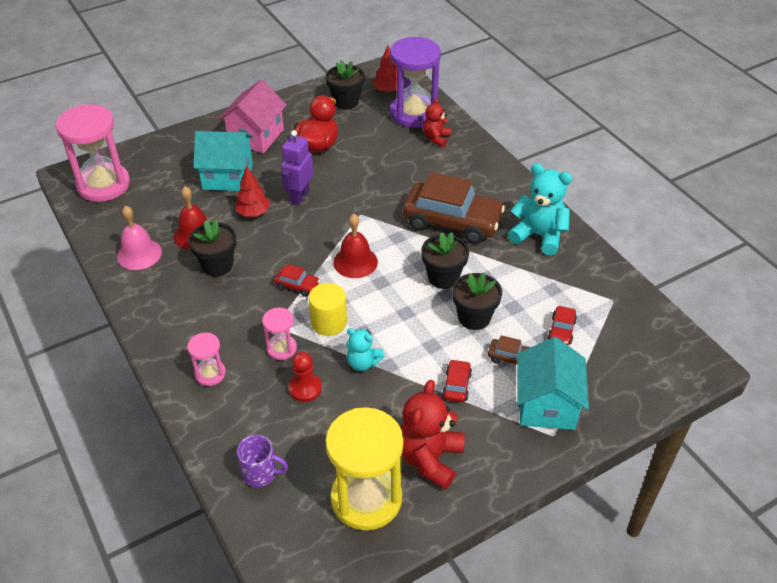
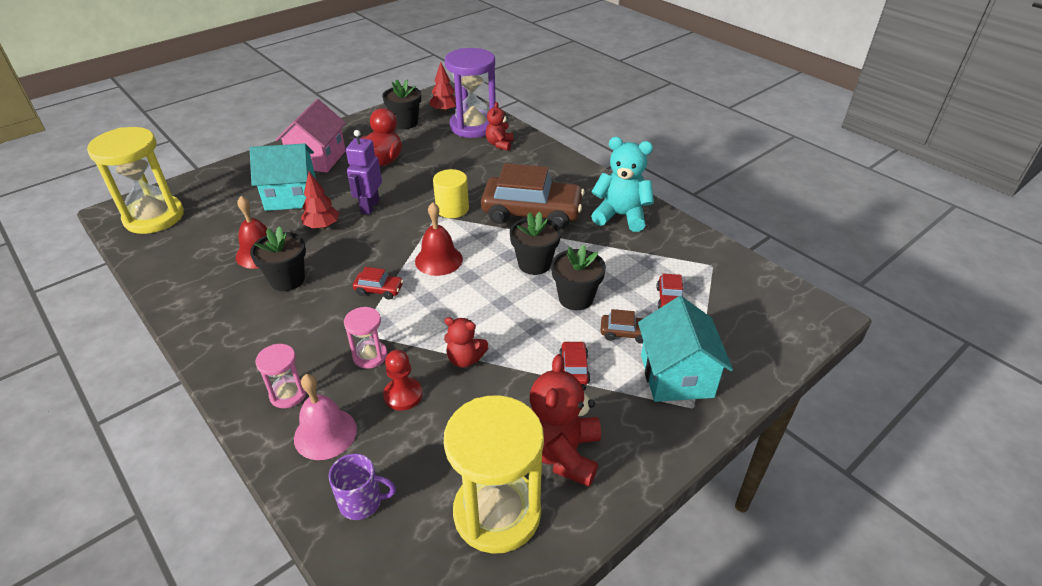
camera: 10 degrees left, 5 degrees down
pink hourglass [56,104,130,202] -> yellow hourglass [87,127,184,234]
pink bell [117,206,162,270] -> pink bell moved to [294,374,357,460]
yellow cylinder [309,283,347,336] -> yellow cylinder moved to [433,169,469,218]
turquoise teddy bear [346,328,385,371] -> red teddy bear [444,317,488,368]

